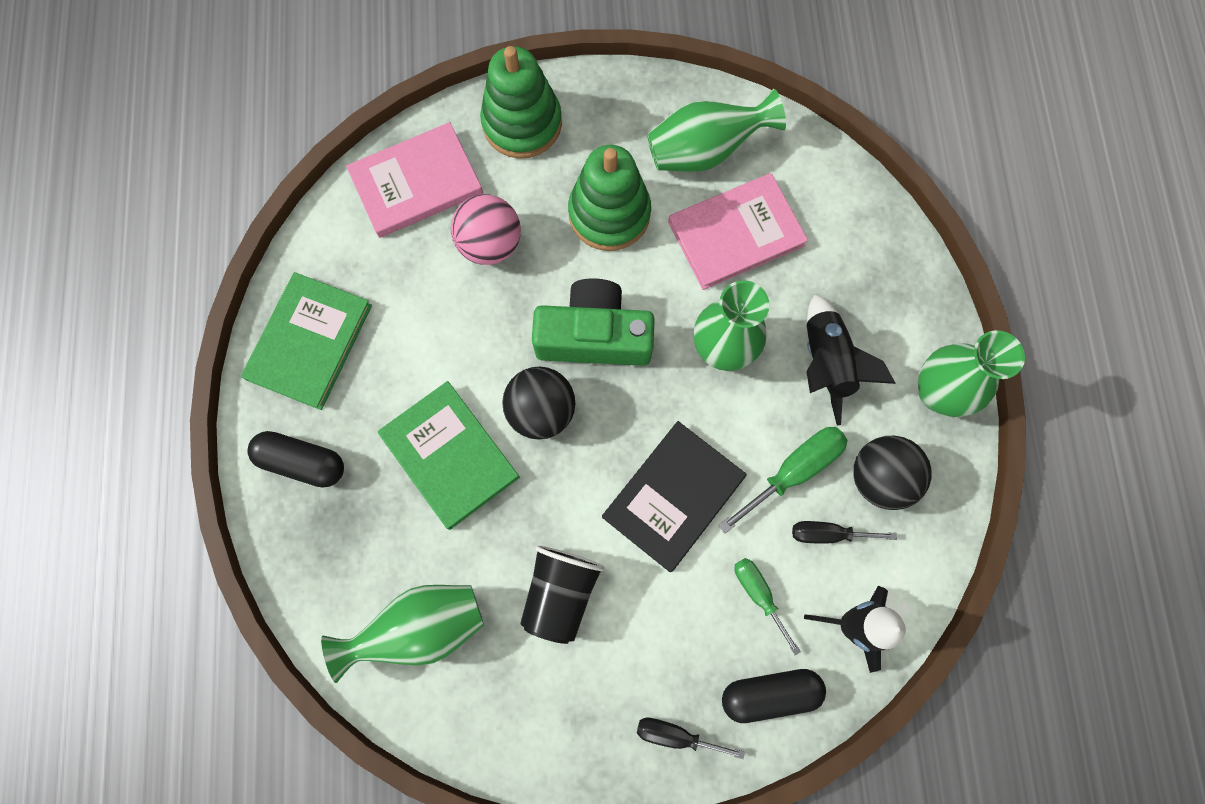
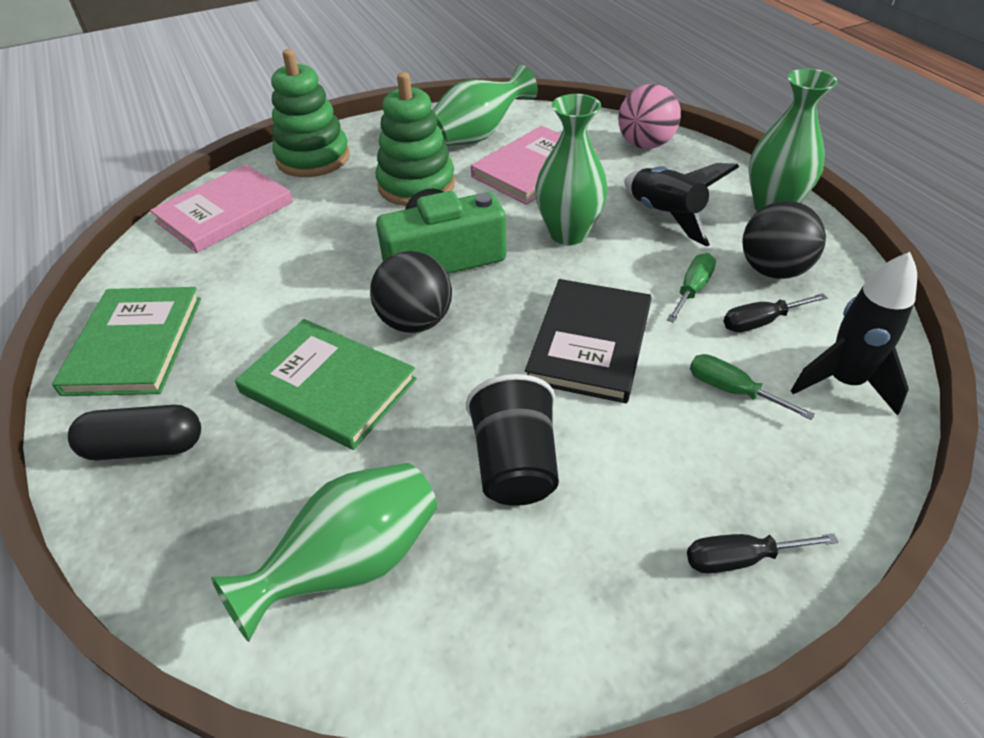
camera: 20 degrees left, 30 degrees down
pink ball [451,194,521,265] -> pink ball moved to [618,84,681,149]
green screwdriver [718,427,848,534] -> green screwdriver [667,253,716,323], size x0.65
black capsule [722,669,826,723] -> none

